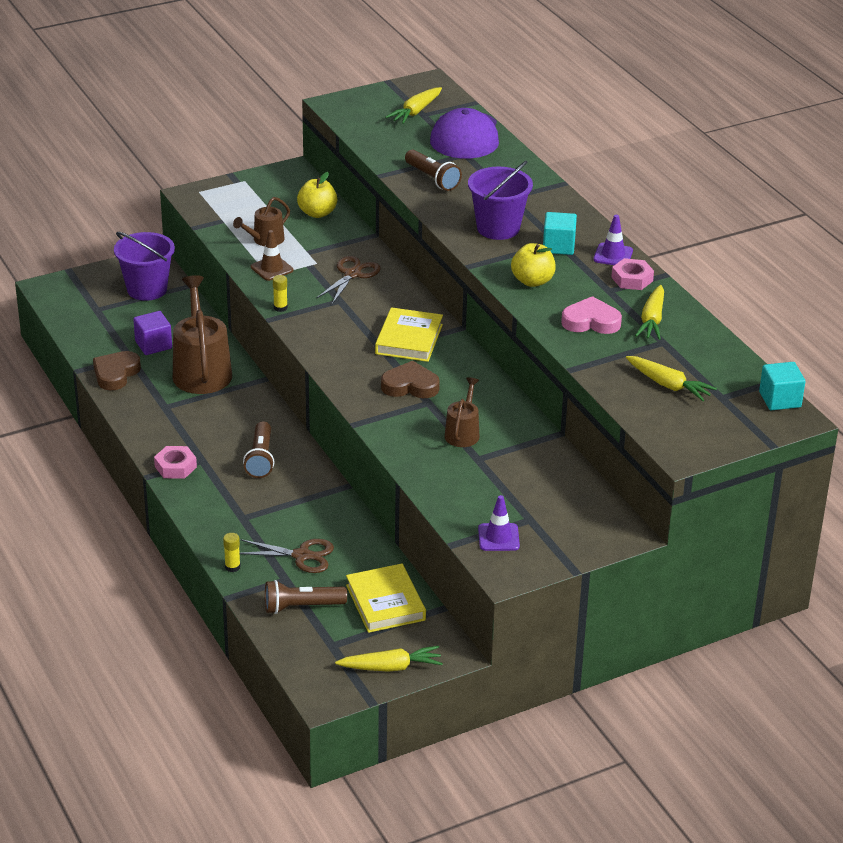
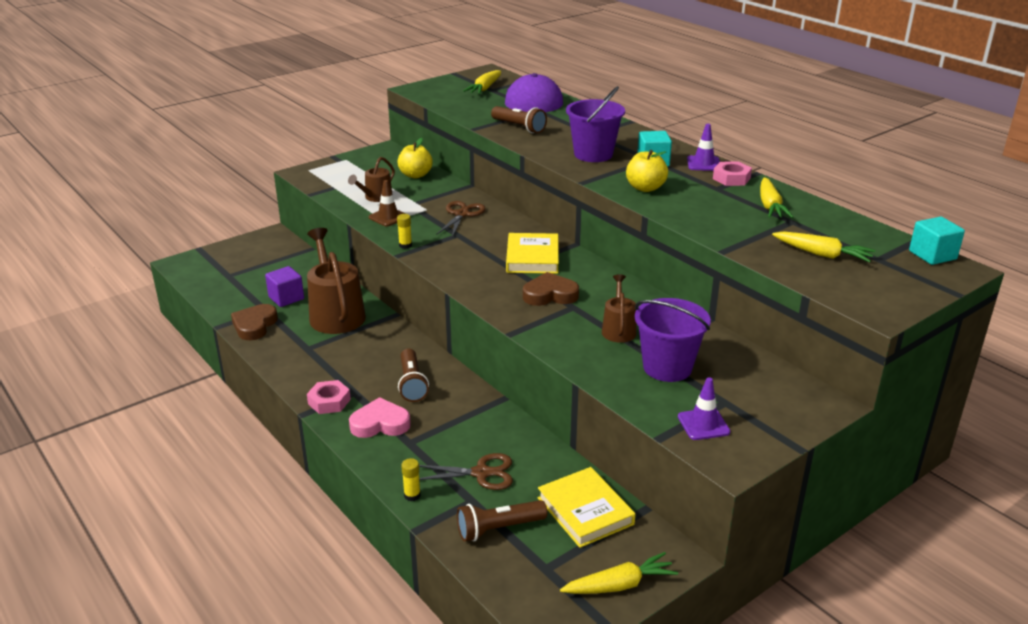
camera: 10 degrees left, 5 degrees down
purple bucket [114,232,175,301] -> purple bucket moved to [635,298,711,382]
pink heart [561,296,622,334] -> pink heart moved to [349,397,411,438]

